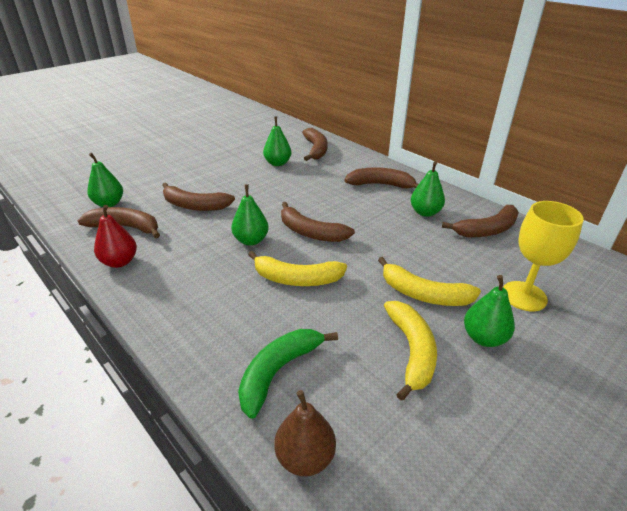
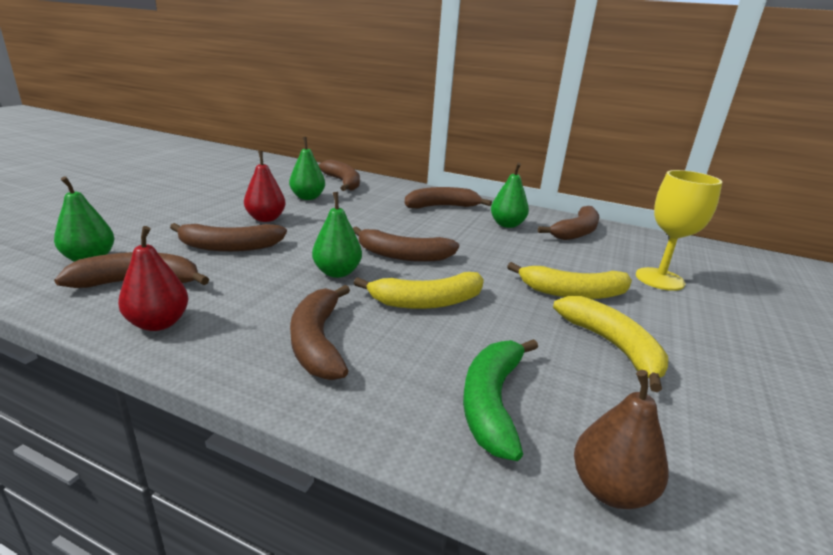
camera: 25 degrees left, 10 degrees down
green pear [464,275,515,347] -> none
none -> red pear [244,151,286,222]
none -> brown banana [290,285,350,380]

